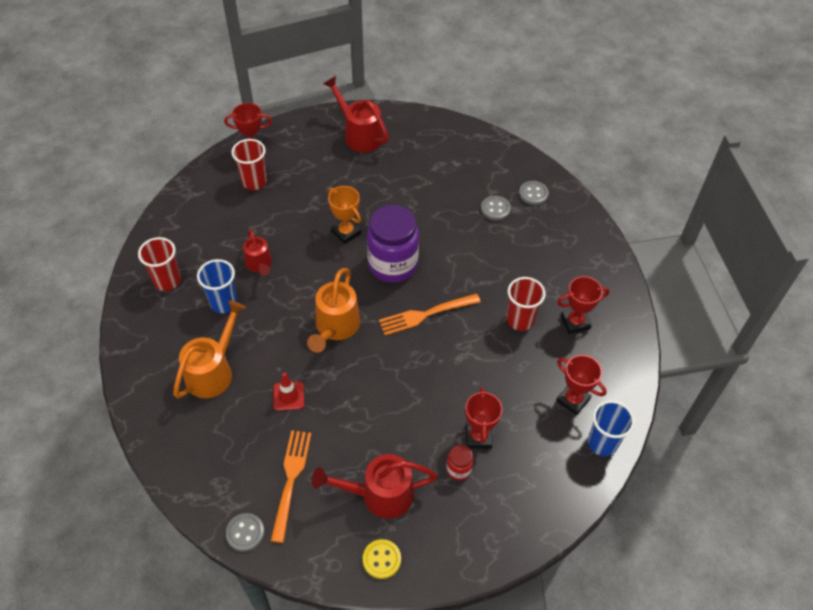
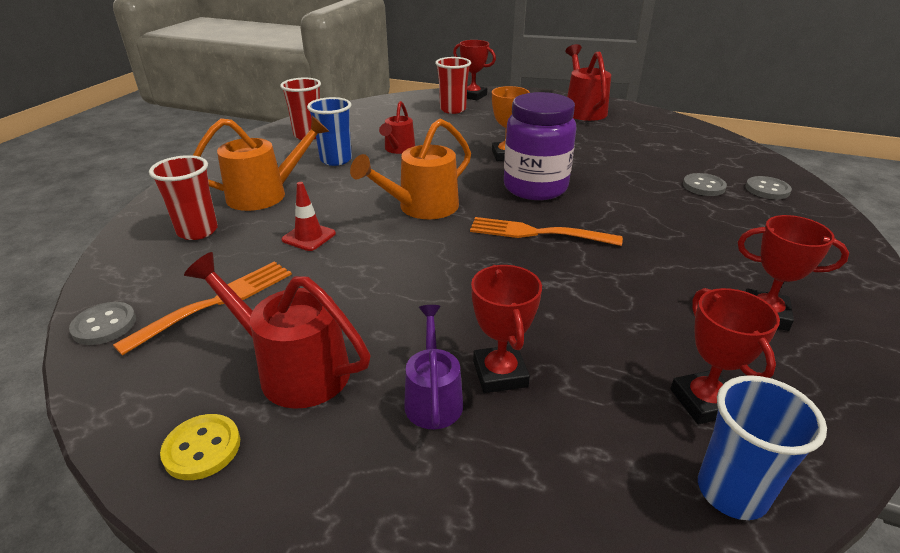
camera: 35 degrees right, 20 degrees down
red jar [446,445,474,481] -> purple watering can [404,305,463,429]
red trophy [465,387,502,449] -> red trophy turned 45 degrees counterclockwise [471,265,542,393]
red cup [507,277,546,331] -> red cup moved to [149,155,218,240]

